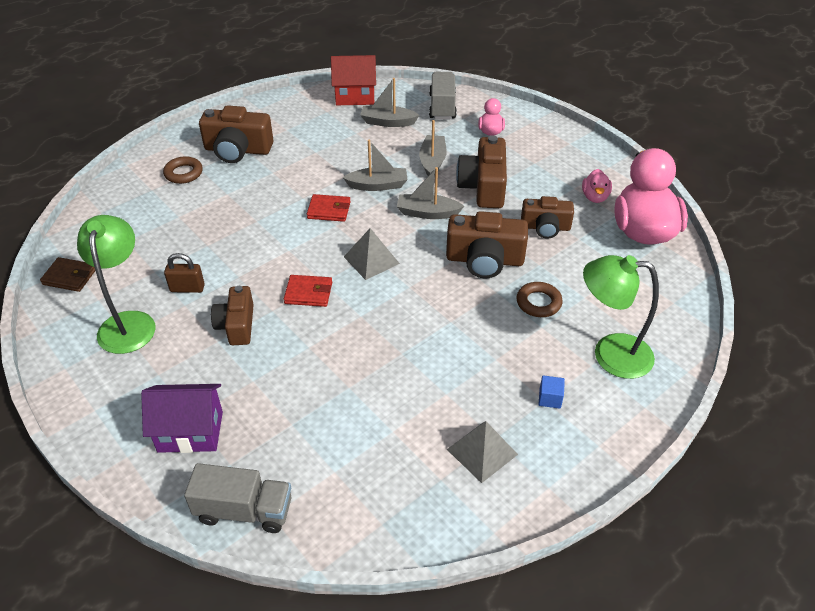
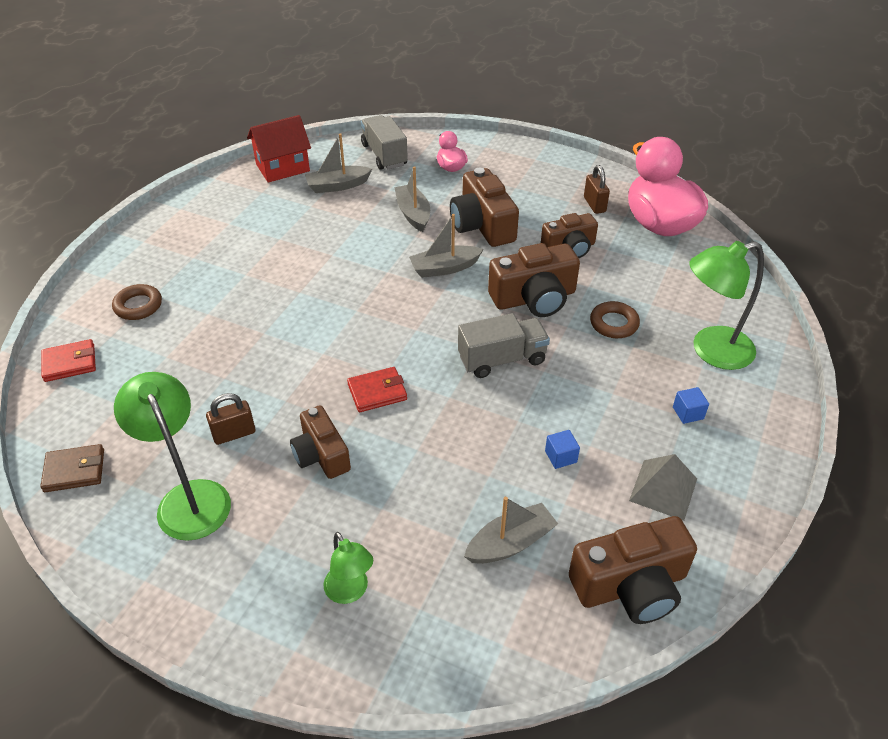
camera: 25 degrees left, 0 degrees up
purple house [141,384,223,453] -> green lamp [323,532,373,604]
grey truck [184,463,291,533] -> grey truck moved to [458,313,550,378]
brown camera [199,105,273,163] -> brown camera moved to [569,516,697,624]
red wallet [307,194,351,222] -> red wallet moved to [41,339,96,382]
grey boat [343,140,408,191] -> grey boat moved to [464,497,558,564]
grey pyramid [344,228,400,280] -> none
pink duck [582,169,612,203] -> brown padlock [584,165,610,214]
none -> blue cube [545,430,580,469]

